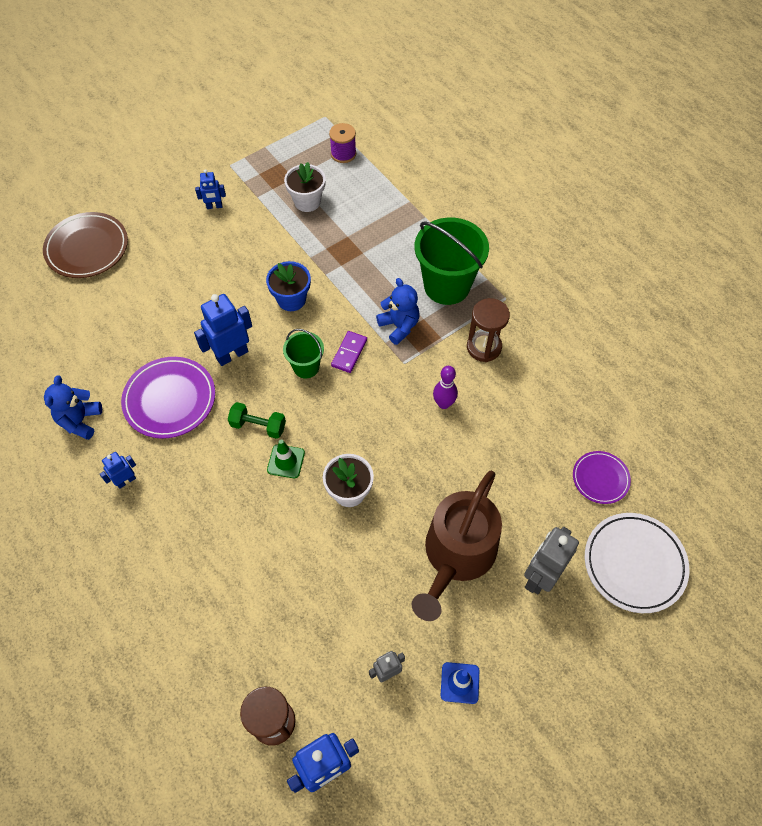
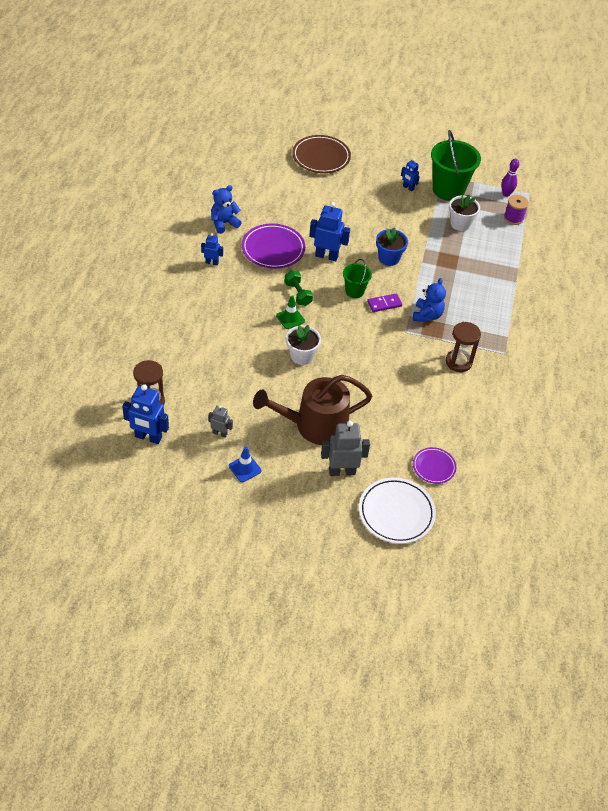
camera: 45 degrees right, 10 degrees down
green bucket [415,218,489,305] -> green bucket moved to [431,130,481,201]
purple bowling pin [433,366,458,409] -> purple bowling pin moved to [501,159,519,197]

